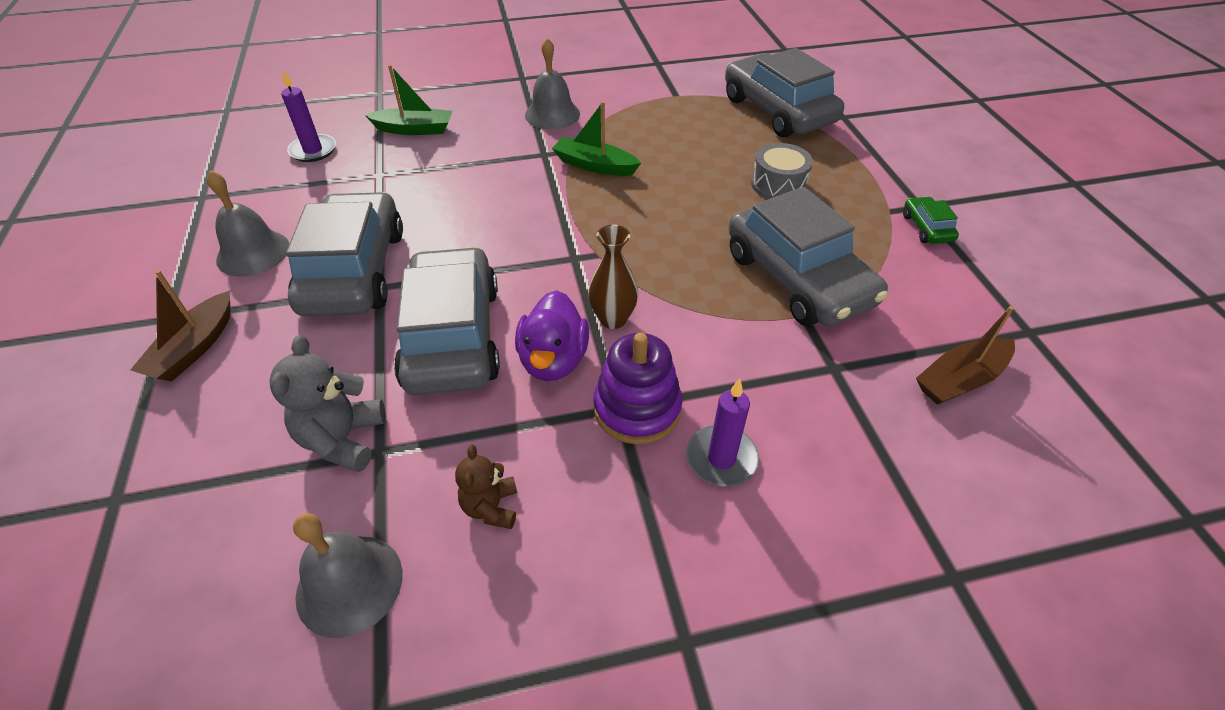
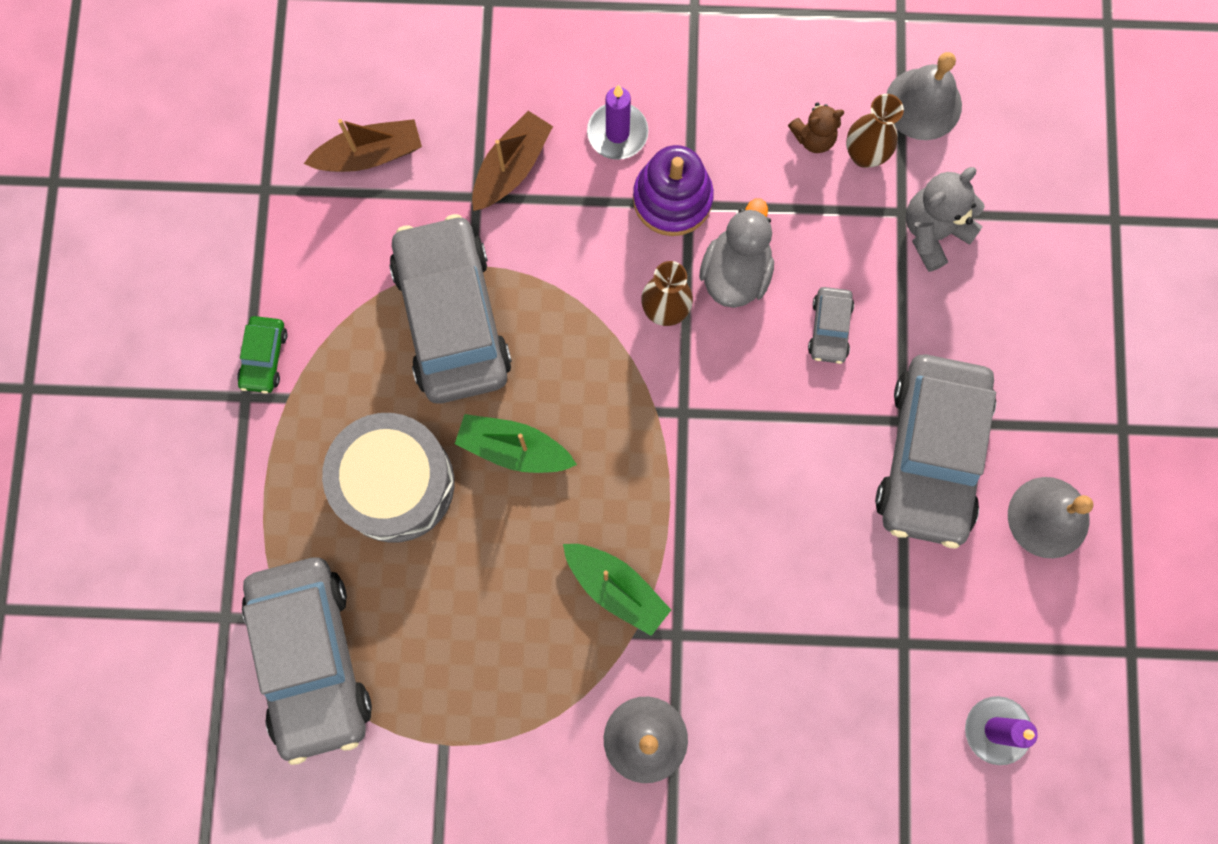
camera: 165 degrees left, 30 degrees up
brown boat [130,270,231,382] -> brown boat moved to [472,111,553,211]
grey teddy bear [270,335,386,472] -> grey teddy bear turned 150 degrees counterclockwise [906,167,985,272]
green boat [365,65,452,135] -> green boat moved to [455,414,577,473]
grey car [394,246,500,395] -> grey car [808,287,854,364], size x0.42
brown teddy bear [455,445,517,529] -> brown teddy bear turned 60 degrees clockwise [788,103,844,153]
purple duck [515,290,589,381] -> grey duck [699,199,774,308]
grey drum [751,143,813,199] -> grey drum [322,413,454,543], size x1.67
none -> brown vase [846,94,904,168]

